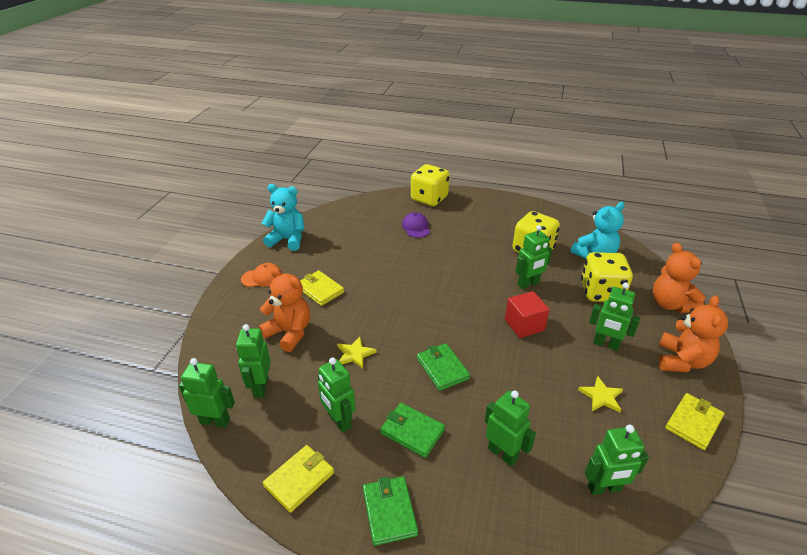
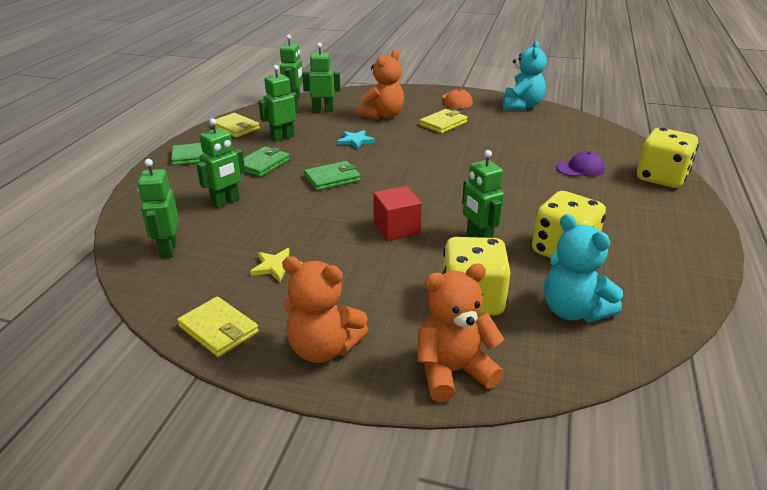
camera: 90 degrees right, 5 degrees down
yellow star [337,337,376,369] -> turquoise star [337,130,375,149]
green robot [589,282,640,351] -> none

